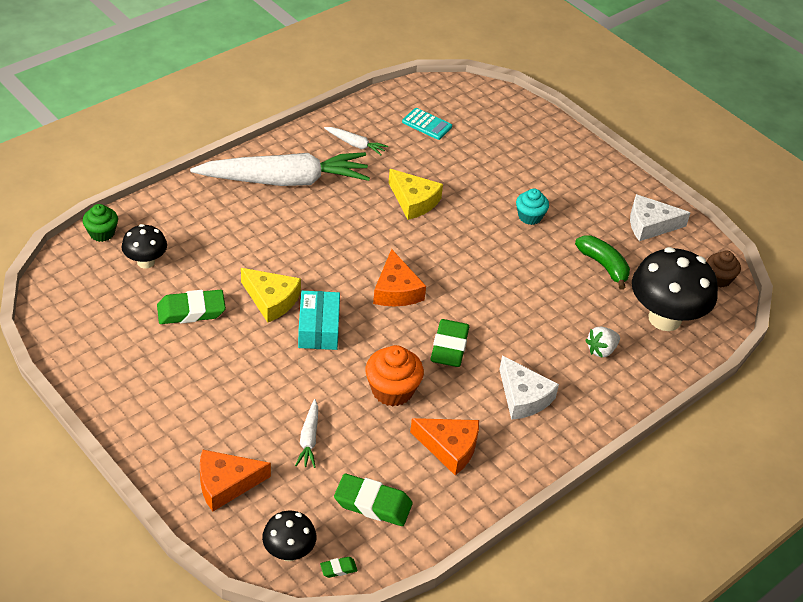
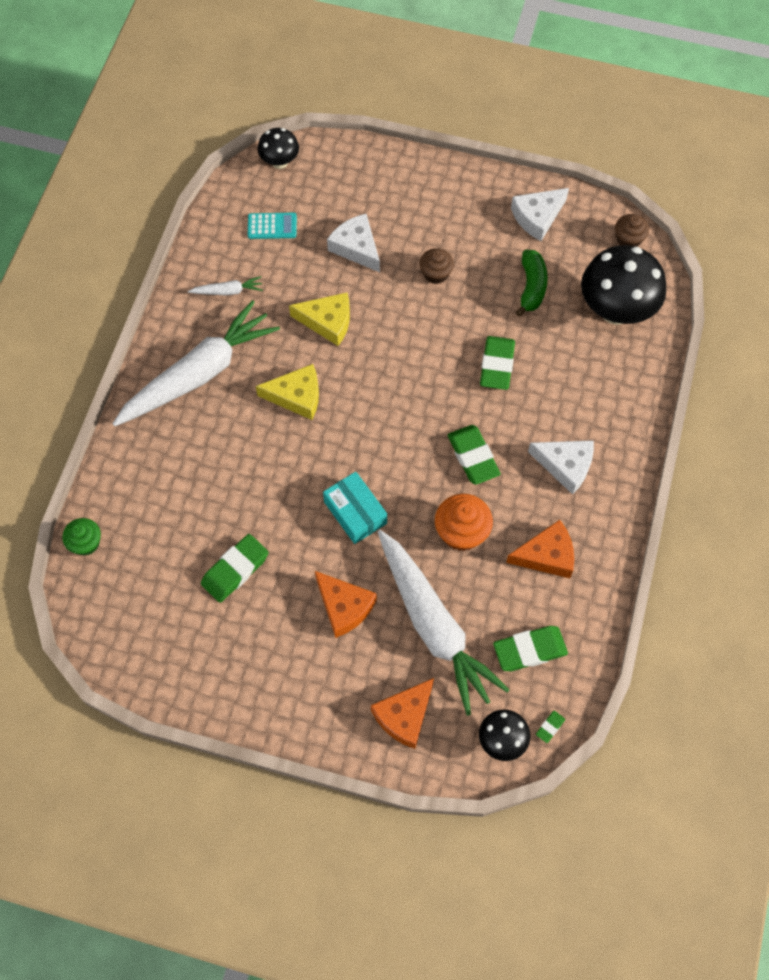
camera: 30 degrees left, 20 degrees up
black mushroom [122,224,167,269] -> black mushroom moved to [257,128,299,169]
yellow cheese [241,268,301,323] -> yellow cheese moved to [256,364,319,420]
white carrot [295,399,318,468] -> white carrot [378,530,510,716], size x2.47
orange cheese [373,249,426,306] -> orange cheese moved to [315,571,377,638]
turquoise cupcake [516,189,549,225] -> brown cupcake [420,248,454,284]
green banana [575,235,630,290] -> green banana turned 75 degrees clockwise [516,250,548,316]
white strawberry [585,326,620,358] -> none
none -> white cheese [327,214,380,272]
none -> green eraser [480,336,515,390]

